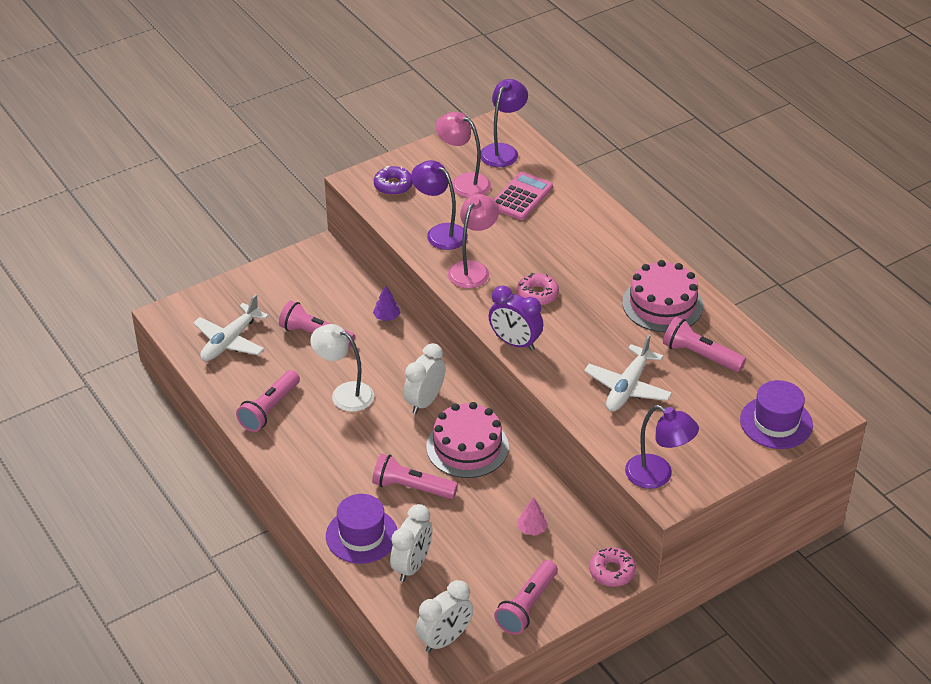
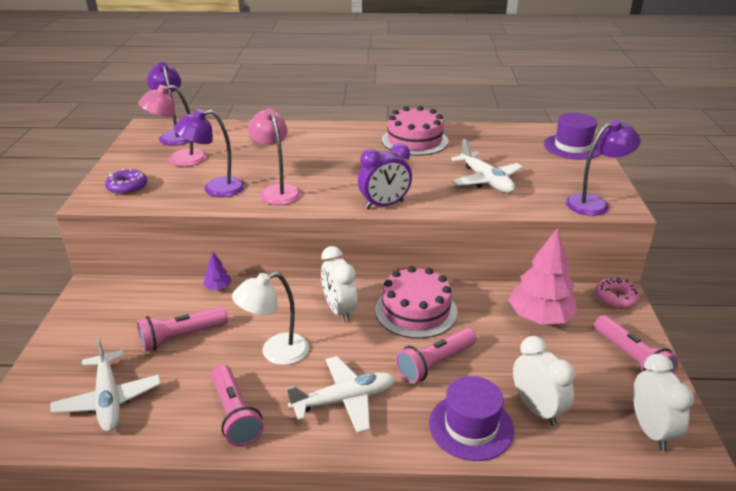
camera: 55 degrees left, 10 degrees down
pink calculator [494,172,553,220] -> none
pink donut [517,273,559,305] -> none
pink tree [518,497,548,536] -> pink tree [508,228,578,324], size x2.25
pink flashlight [663,317,746,372] -> none
none -> white plane [287,356,395,433]

